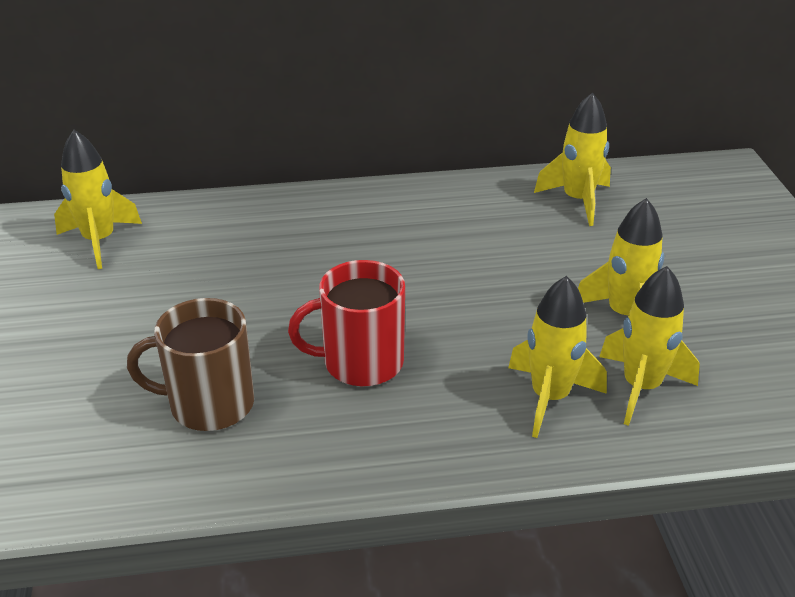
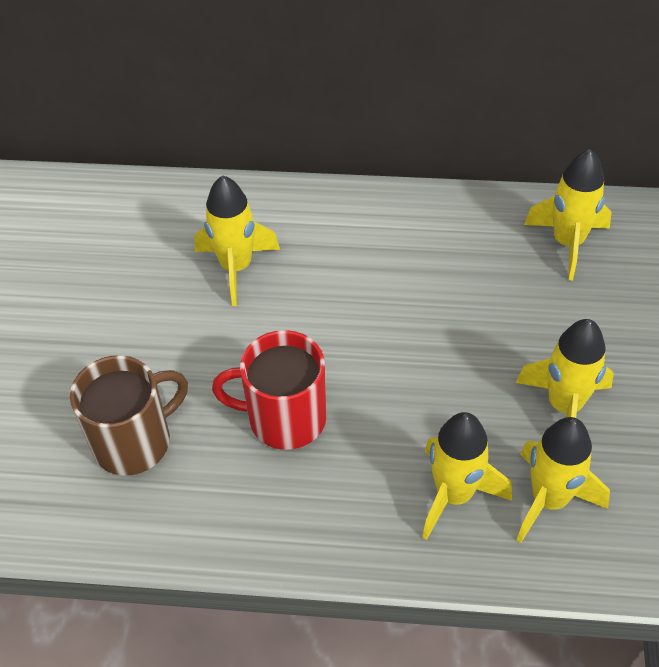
camera: 15 degrees right, 15 degrees up
yellow rocket [54,130,142,269] -> yellow rocket moved to [194,175,280,306]
brown mug [127,298,254,431] -> brown mug turned 135 degrees clockwise [70,355,188,476]

